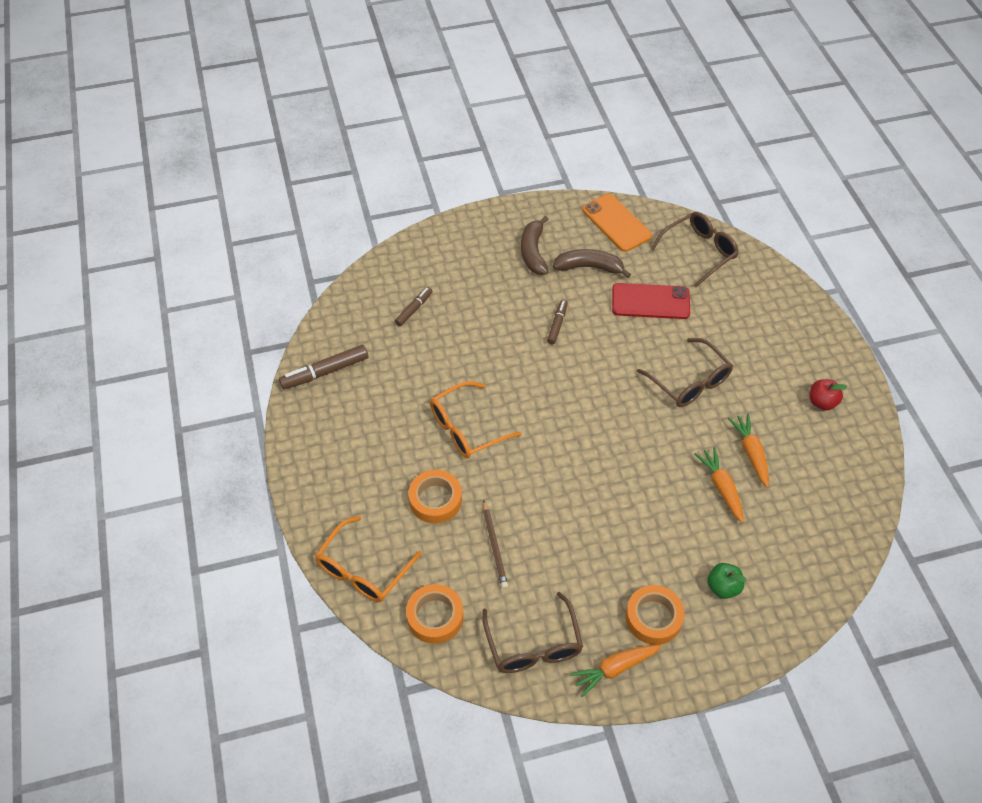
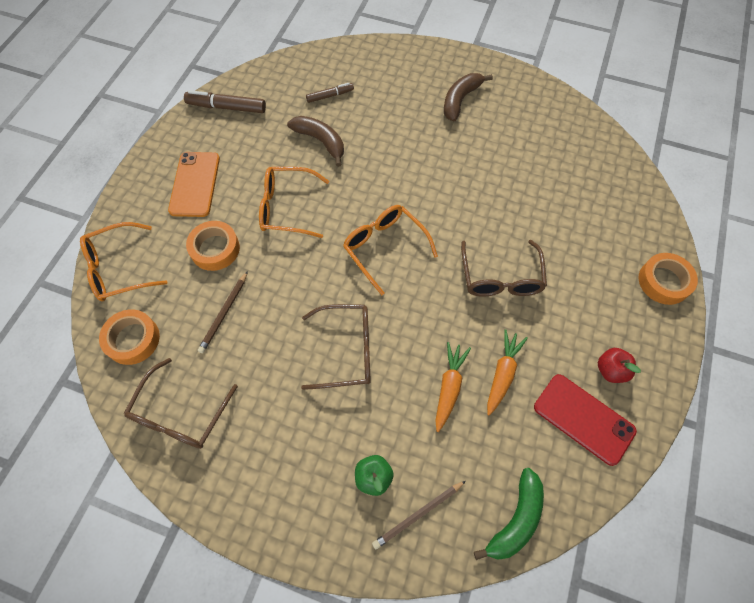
camera: 35 degrees right, 10 degrees up
brown marker [547,300,568,345] -> none
brown banana [553,249,631,278] -> brown banana moved to [287,116,344,167]
orange carrot [570,645,662,697] -> none
orange phone [582,194,652,252] -> orange phone moved to [168,152,220,217]
red phone [612,283,690,319] -> red phone moved to [534,374,637,466]
orange tape [626,585,684,645] -> orange tape moved to [638,253,698,305]
brown glasses [651,212,739,288] -> brown glasses moved to [301,304,371,390]
none -> orange glasses [343,205,438,295]
none -> brown pencil [372,481,466,549]
none -> green banana [474,468,544,560]

